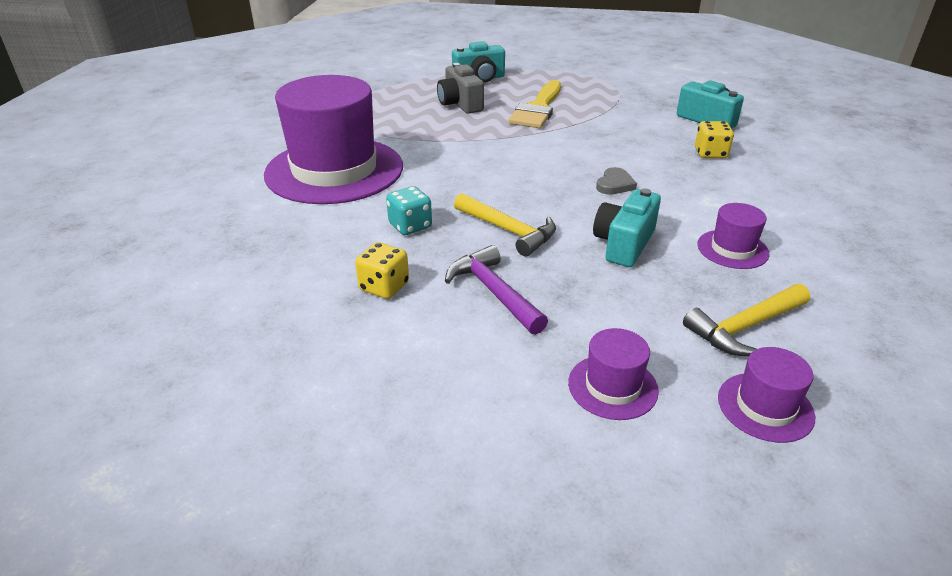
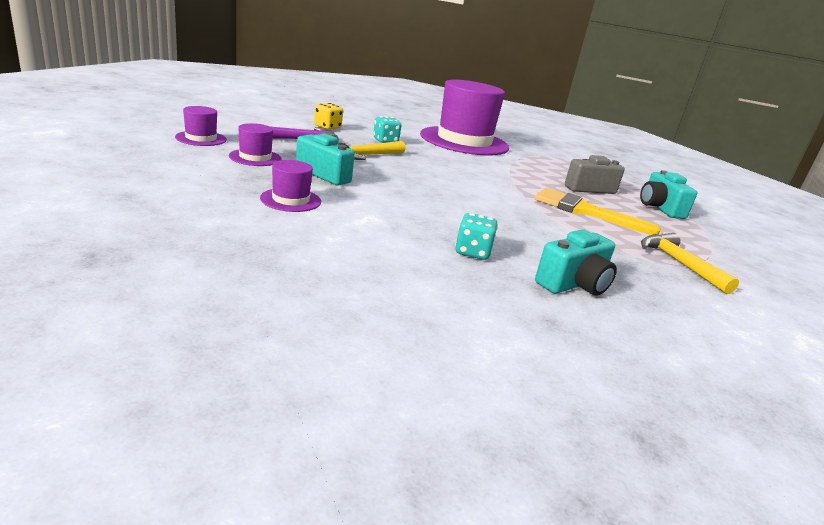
camera: 95 degrees right, 10 degrees down
grey heart [596,167,637,195] -> none
yellow hammer [683,284,810,356] -> yellow hammer moved to [641,233,739,294]
yellow dice [695,121,734,158] -> turquoise dice [455,213,498,260]
purple hat [718,347,815,443] -> purple hat moved to [229,123,281,166]

